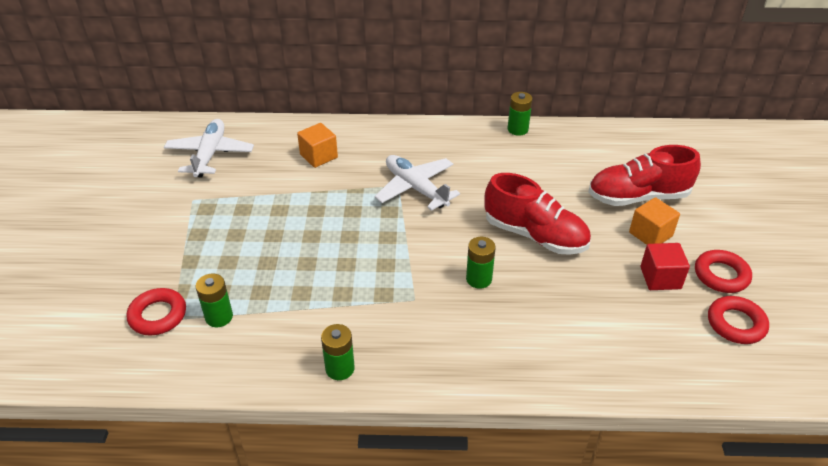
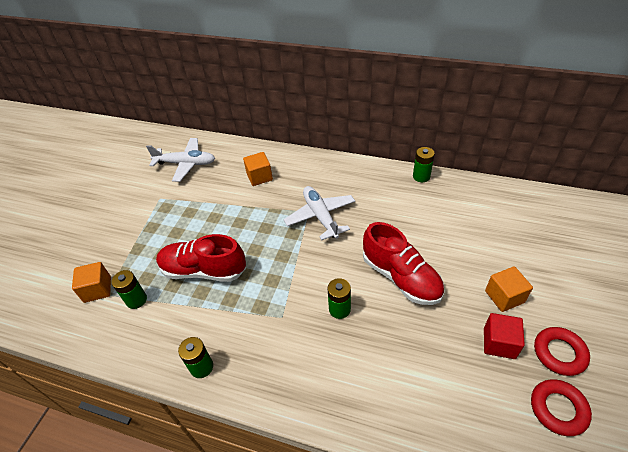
camera: 20 degrees right, 5 degrees up
red ring [127,288,186,335] -> orange cube [72,262,111,303]
white plane [164,119,254,177] -> white plane turned 75 degrees clockwise [146,138,215,182]
red shoe [588,145,701,206] -> red shoe moved to [156,234,246,282]

